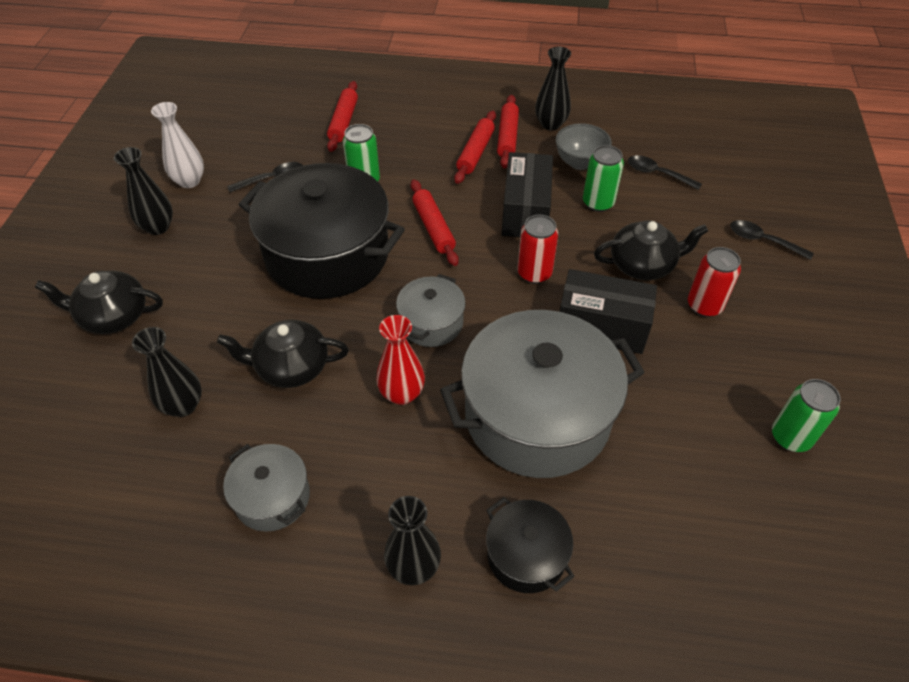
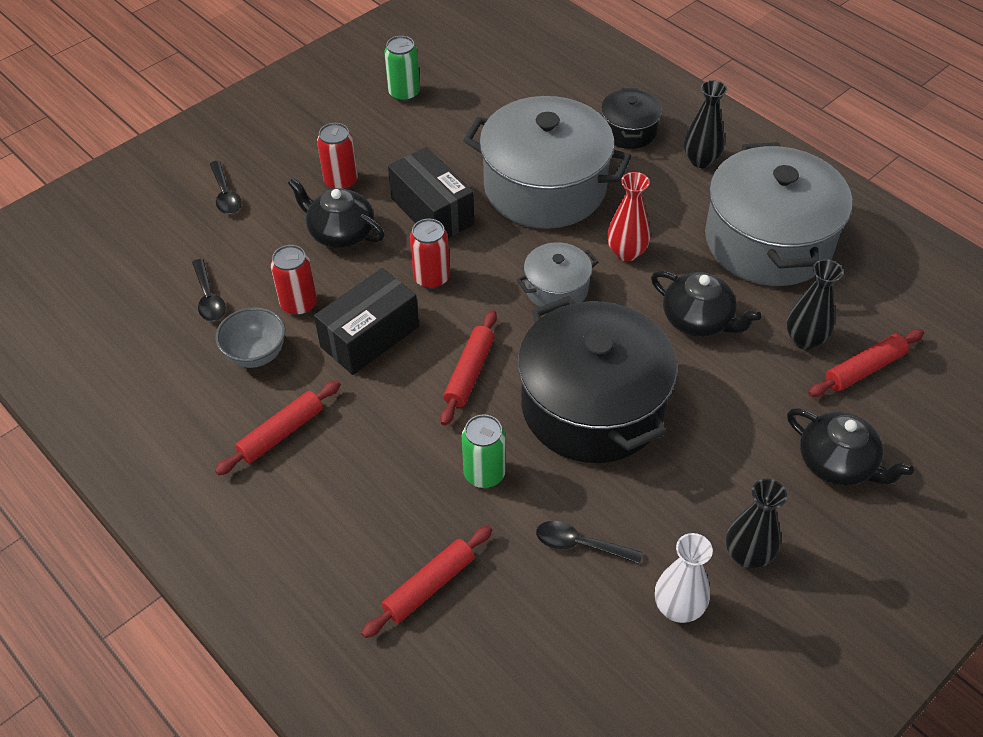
camera: 140 degrees left, 0 degrees up
grey pot [223,444,310,532] -> grey pot [705,142,852,286], size x2.09
red rolling pin [454,111,496,184] -> red rolling pin moved to [808,329,924,397]
black vase [535,46,571,130] -> none
green can [583,145,624,212] -> red can [271,245,317,316]

